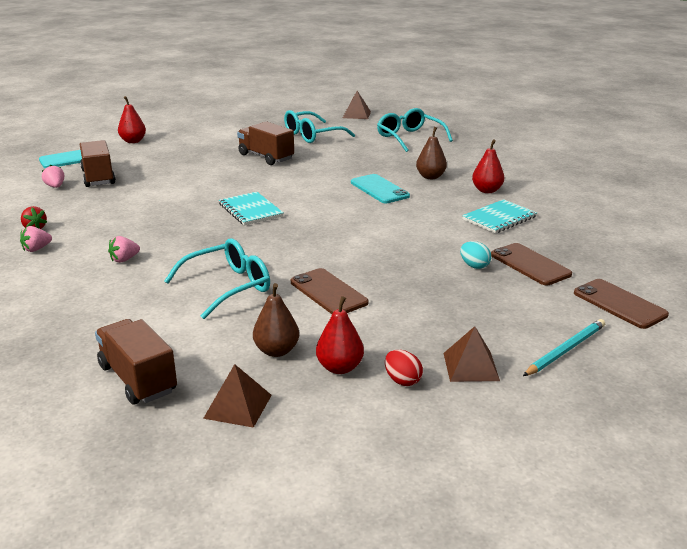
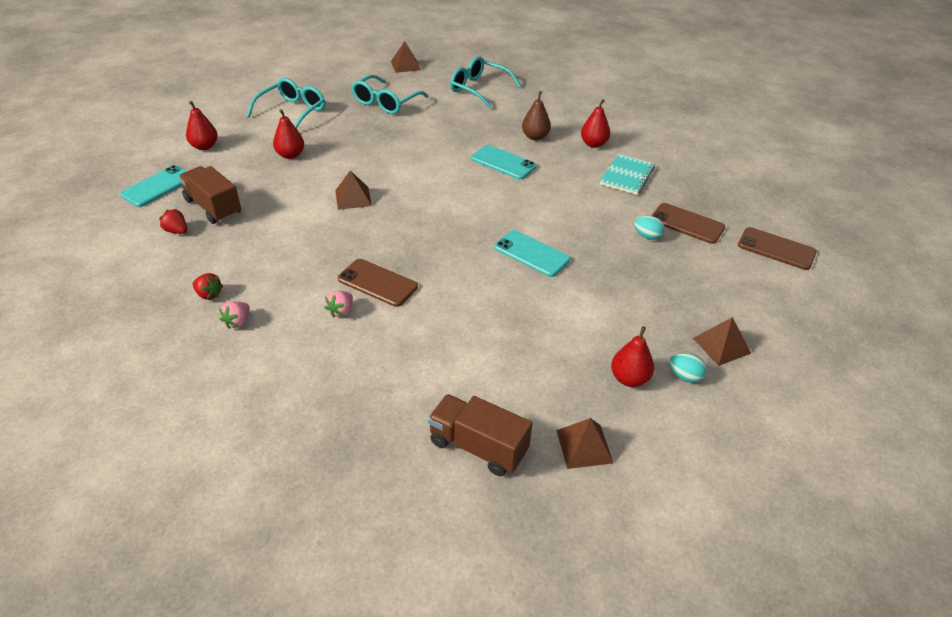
camera: 25 degrees left, 15 degrees up
pink strawberry [42,165,64,188] -> red strawberry [159,209,187,234]
turquoise glasses [164,238,270,319] -> turquoise glasses moved to [246,78,325,129]
turquoise notebook [219,192,284,226] -> none
brown truck [237,121,294,165] -> none
brown pear [253,283,299,357] -> none
brown phone [291,268,369,314] -> brown phone moved to [338,259,418,307]
red egg [385,350,423,386] -> turquoise egg [669,353,707,383]
turquoise pencil [523,319,605,376] -> none
none -> red pear [273,109,304,159]
none -> brown pyramid [335,170,372,210]
none -> turquoise phone [494,230,570,277]

